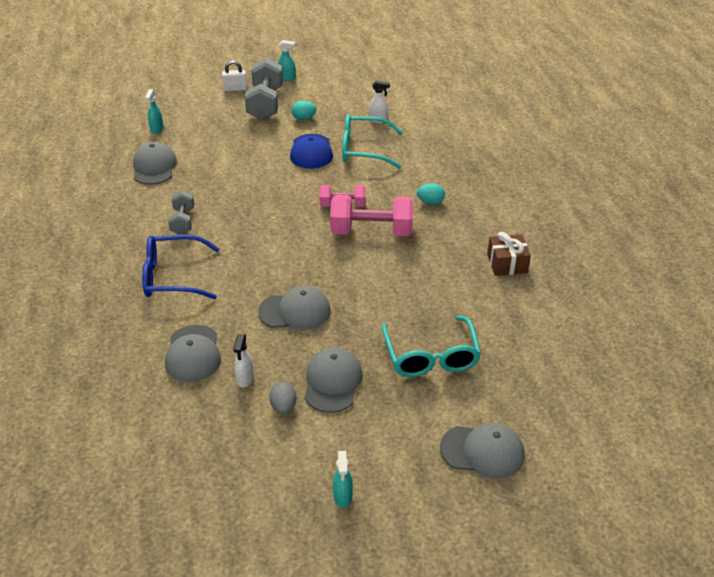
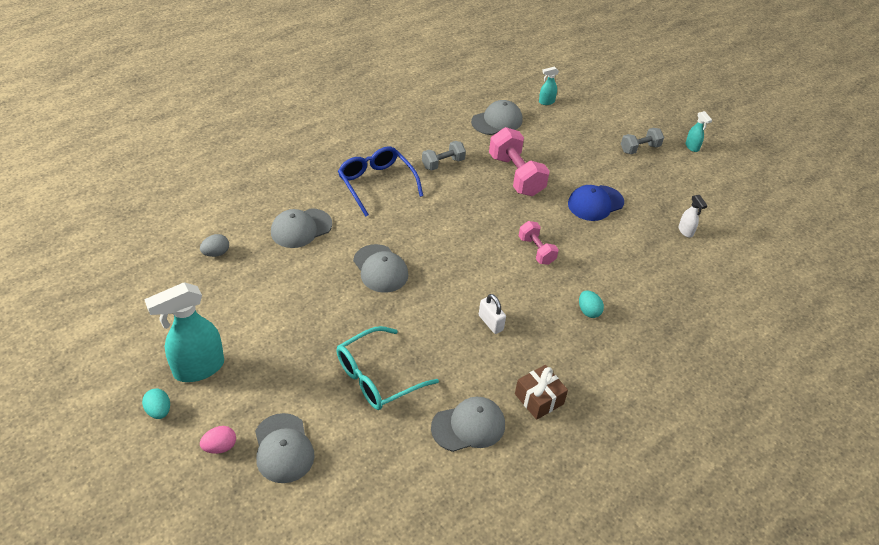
camera: 60 degrees right, 5 degrees up
white padlock [222,60,247,91] -> white padlock moved to [479,294,506,334]
white spray bottle [233,334,254,387] -> none
grey dumbbell [245,58,283,120] -> grey dumbbell [621,128,664,154], size x0.58
grey egg [269,382,297,414] -> grey egg moved to [200,234,229,257]
turquoise egg [292,101,317,120] -> turquoise egg moved to [142,388,170,419]
grey cap [304,347,362,413] -> grey cap moved to [431,397,505,452]
pink dumbbell [330,195,413,236] -> pink dumbbell moved to [489,127,550,196]
turquoise spray bottle [333,451,353,508] -> turquoise spray bottle [144,282,224,382], size x2.16
turquoise glasses [342,114,403,169] -> none
none -> pink egg [200,426,236,454]

